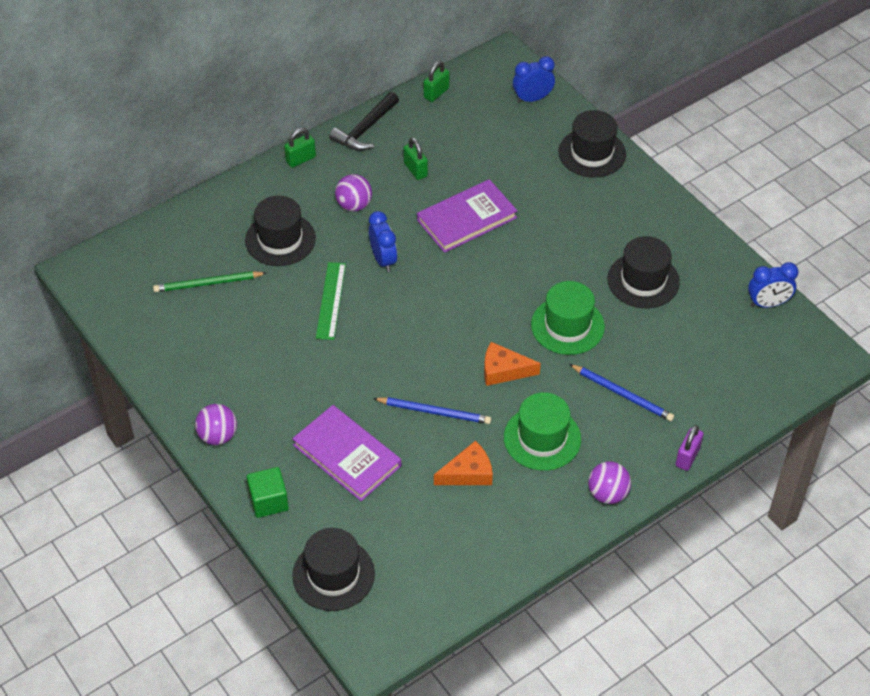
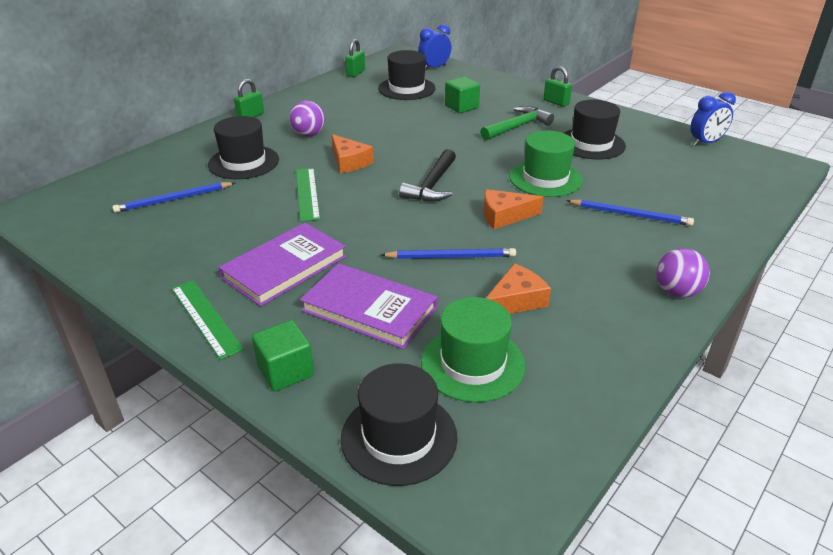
camera: 15 degrees left, 15 degrees down
green pencil [153,271,266,292] -> blue pencil [112,182,235,213]
purple ball [195,404,237,445] -> green ruler [172,280,244,360]
black hammer [329,92,399,151] -> black hammer moved to [399,149,456,201]
blue clock [369,211,397,272] -> orange cheese [332,134,374,173]
green padlock [403,137,428,180] -> green padlock moved to [544,66,572,107]
purple book [417,179,518,253] -> purple book moved to [219,223,346,306]
green hat [504,392,581,471] -> green hat moved to [421,297,525,402]
black hat [558,110,626,178] -> black hat moved to [378,50,436,100]
purple padlock [675,425,703,471] -> none
none -> green cube [445,77,480,113]
none -> green hammer [480,106,554,140]

